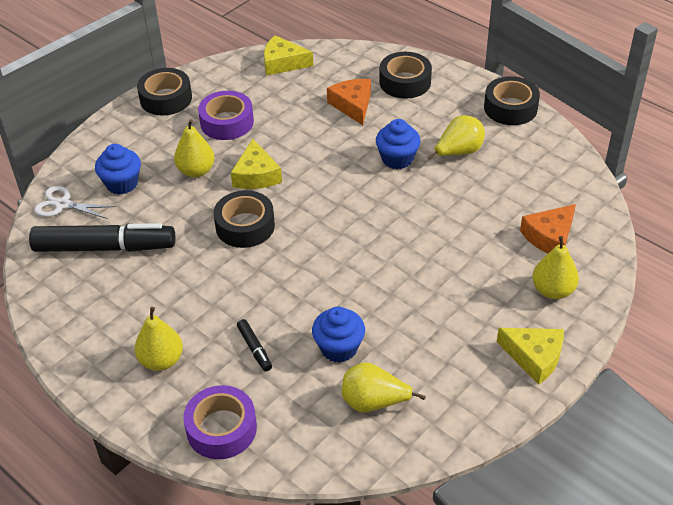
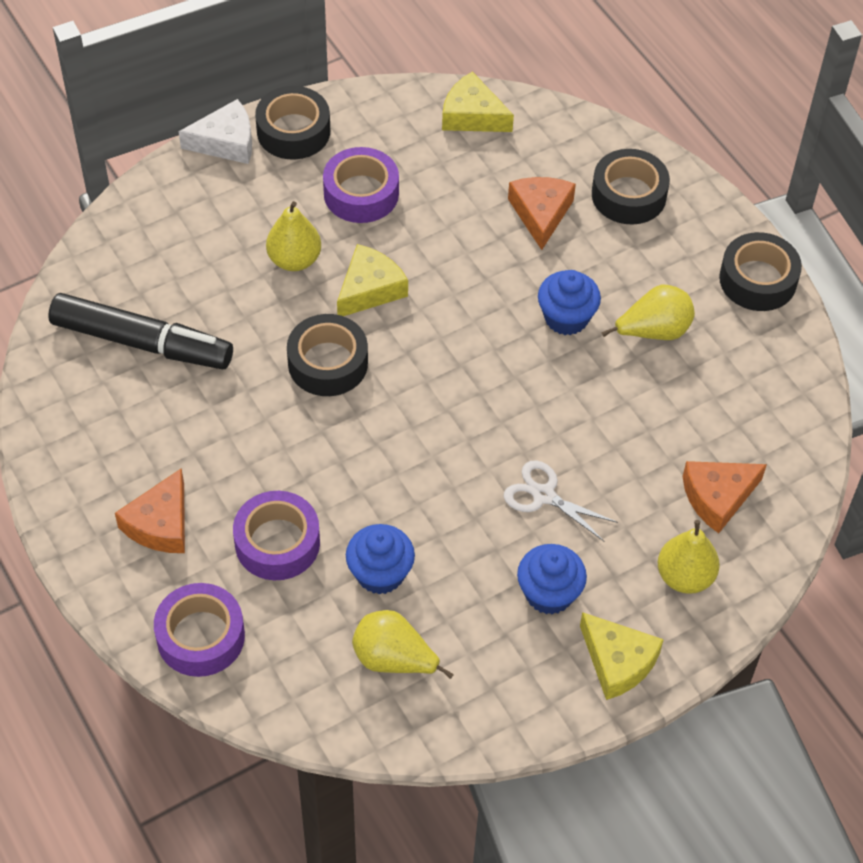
camera: 15 degrees right, 10 degrees up
white scissors [34,186,116,219] -> white scissors moved to [504,460,618,541]
blue cupcake [95,144,141,195] -> blue cupcake moved to [517,544,587,615]
yellow pear [134,307,183,371] -> orange cheese [115,468,185,553]
yellow cheese [231,139,282,189] -> yellow cheese turned 150 degrees counterclockwise [337,244,408,316]
black marker [237,319,272,371] -> purple tape [233,491,320,580]
none -> white cheese [179,99,252,164]

